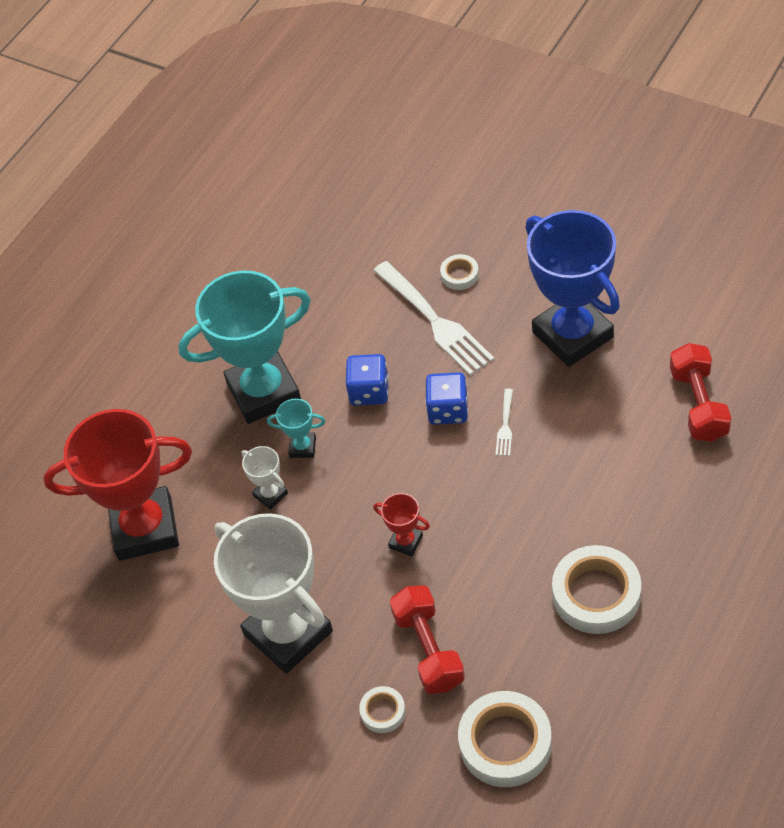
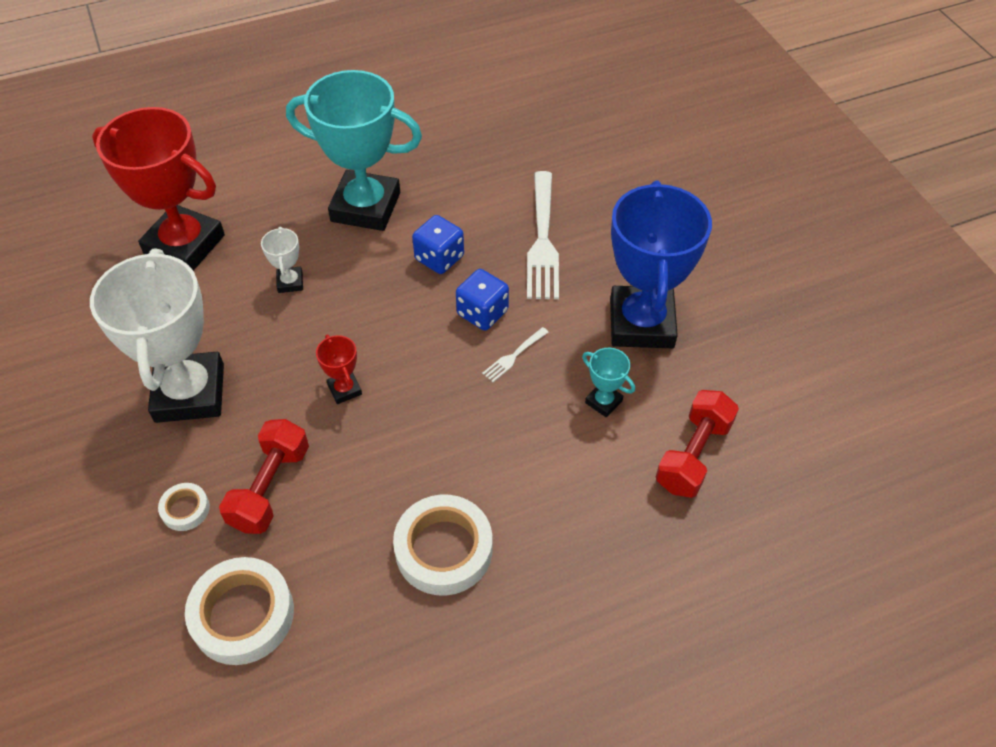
camera: 30 degrees right, 0 degrees up
turquoise trophy [267,399,325,458] -> turquoise trophy moved to [582,348,635,418]
white tape [440,254,479,290] -> none

